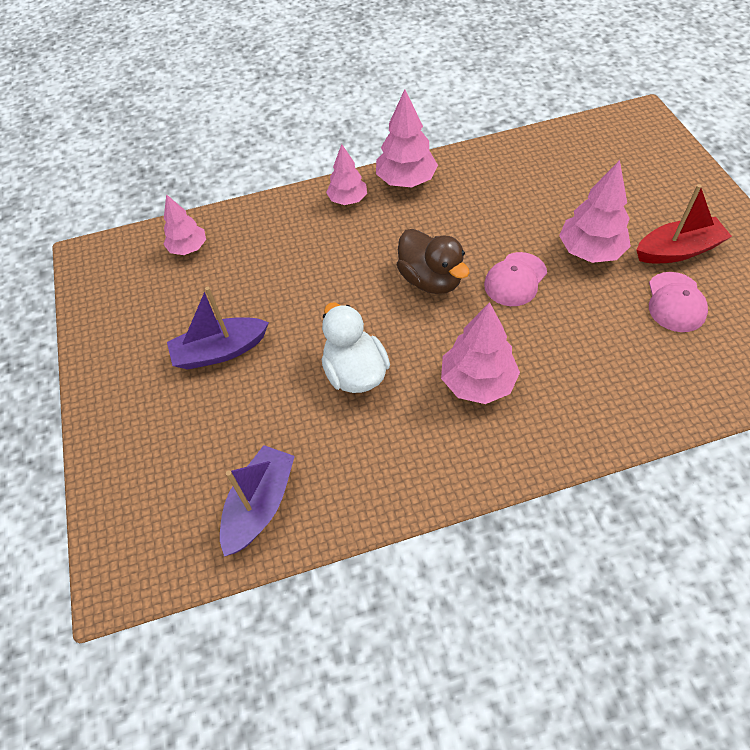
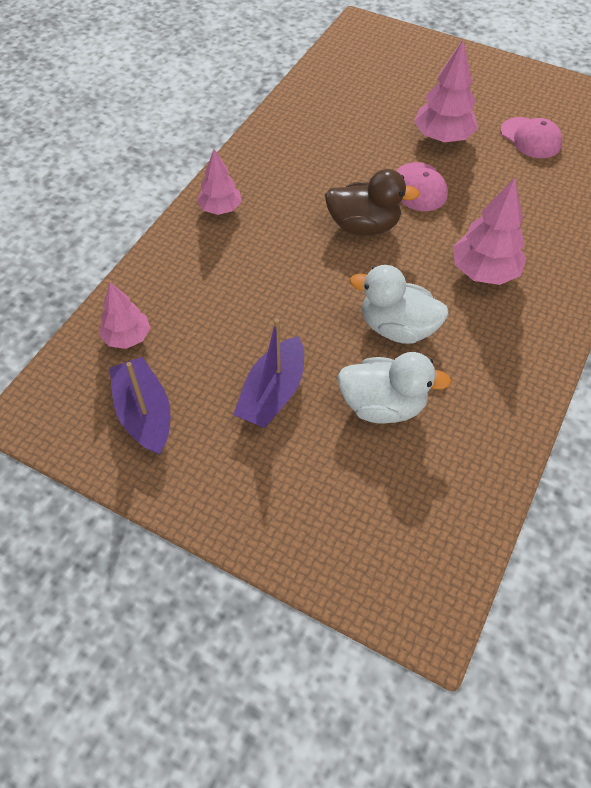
camera: 50 degrees left, 0 degrees up
purple boat [220,445,295,557] -> purple boat moved to [110,357,170,455]
pink tree [376,89,438,187] -> none
red boat [636,184,732,263] -> none
none -> white duck [337,352,452,424]

